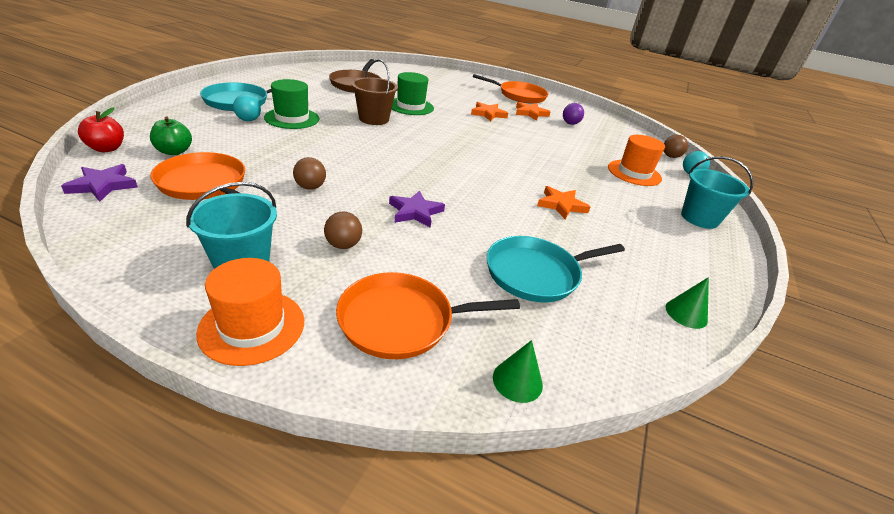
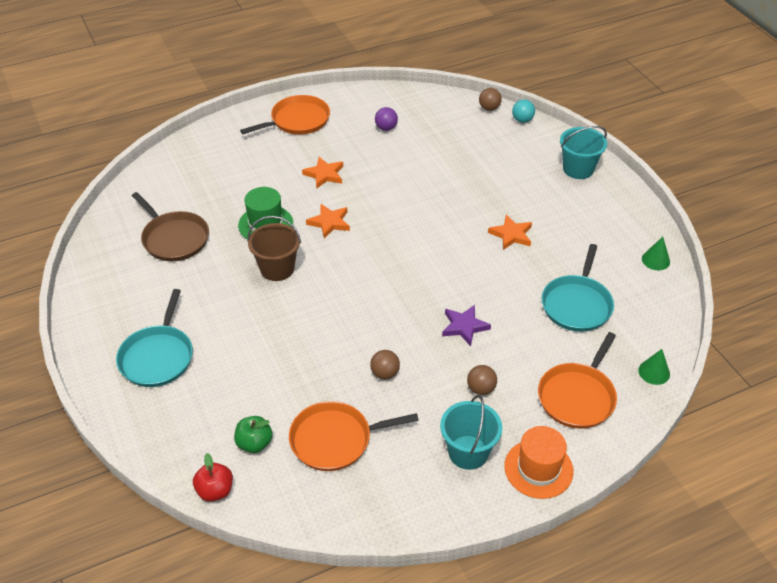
camera: 45 degrees left, 10 degrees up
purple star [61,164,138,202] -> none
turquoise ball [233,94,261,121] -> none
green hat [264,79,319,129] -> none
orange star [516,102,551,121] -> orange star moved to [306,204,350,239]
orange hat [608,135,665,186] -> none

